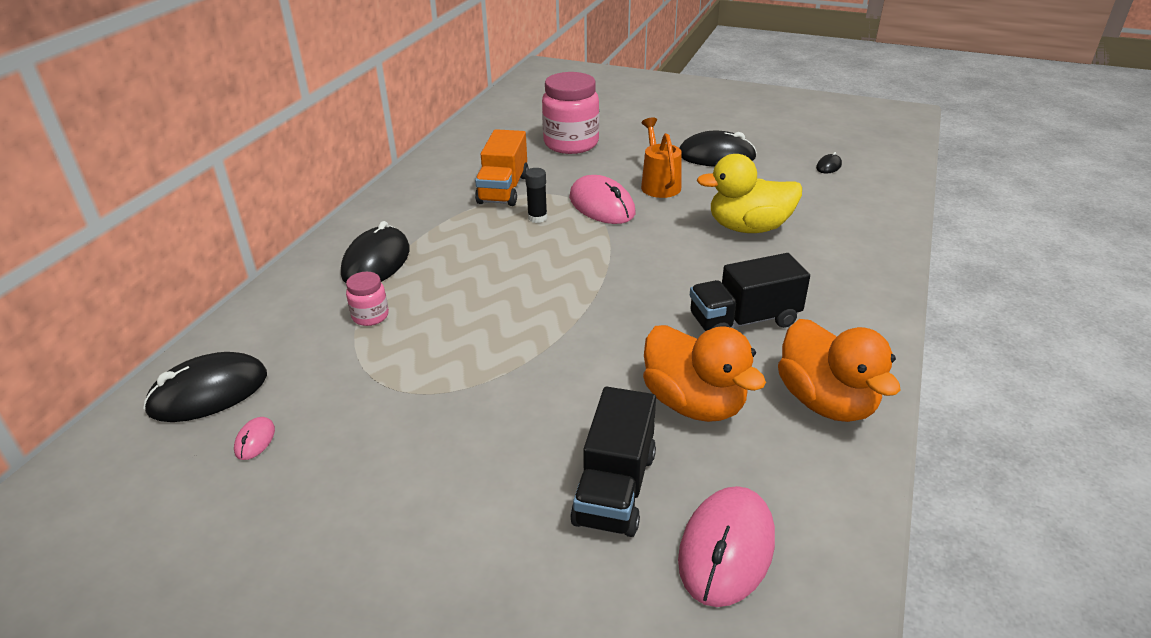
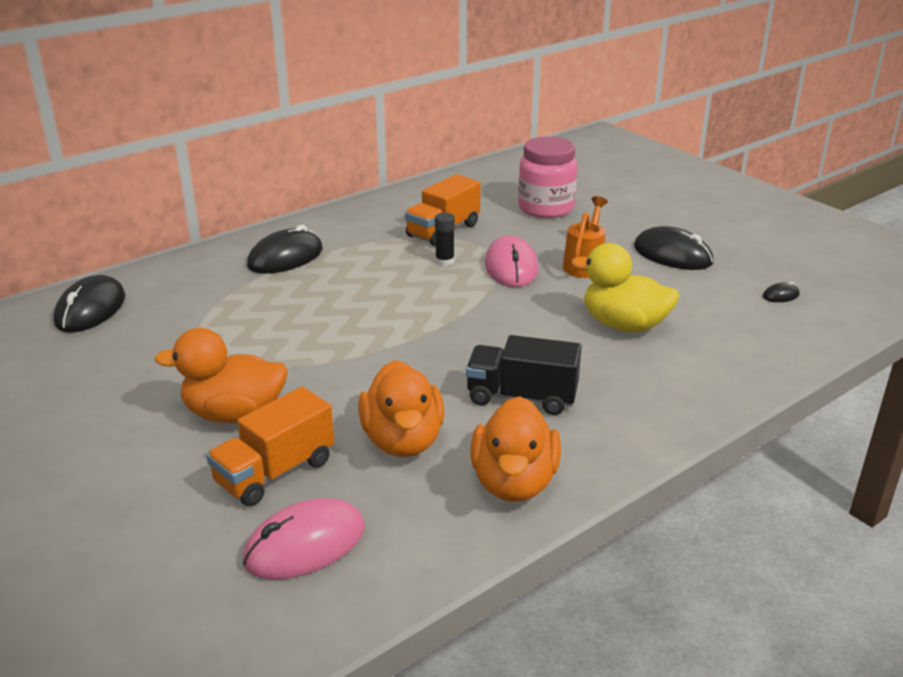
camera: 30 degrees right, 5 degrees down
black mouse [143,352,267,422] -> black mouse turned 75 degrees counterclockwise [53,275,125,332]
pink mouse [234,417,275,460] -> none
pink jar [346,272,389,326] -> none
black truck [570,387,656,537] -> orange truck [206,387,334,506]
none -> orange duck [155,328,288,423]

